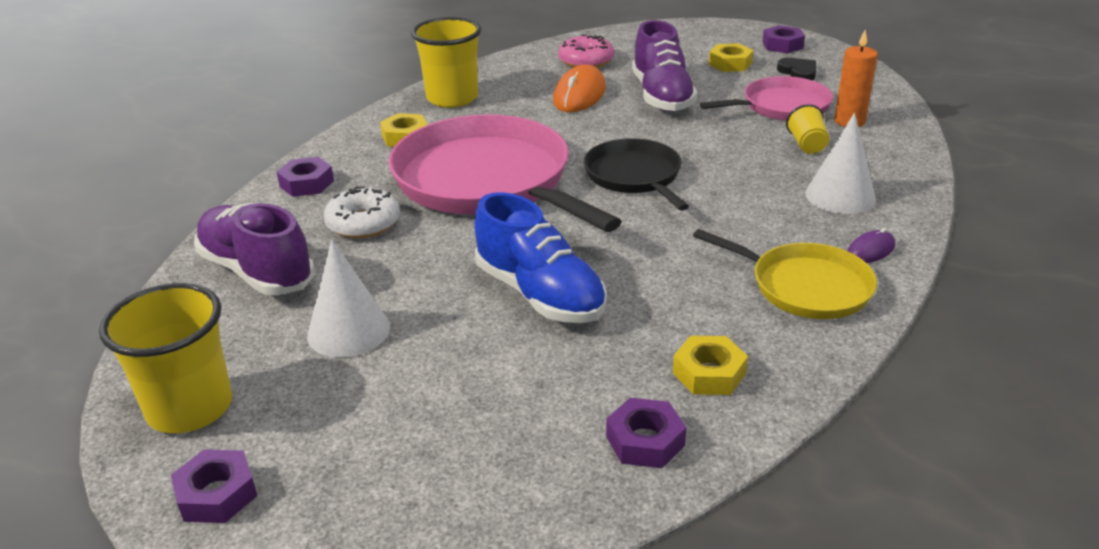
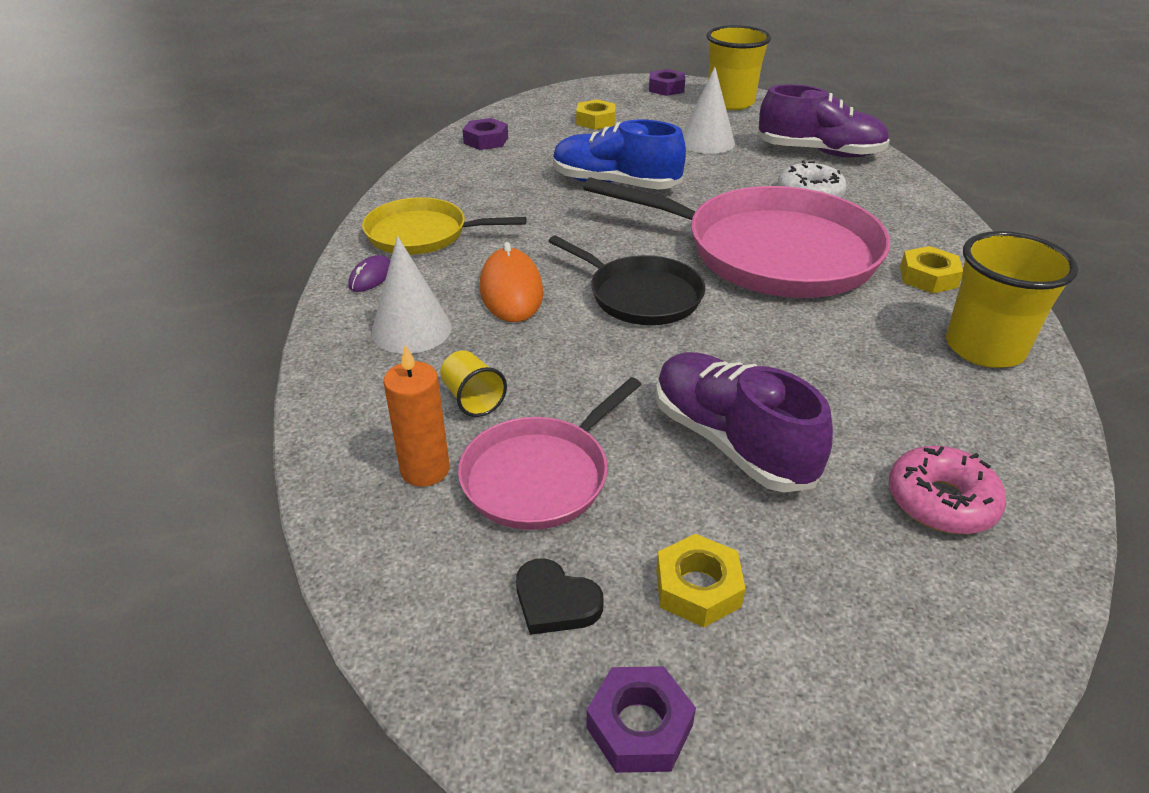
camera: 150 degrees right, 5 degrees up
purple nut [277,157,334,197] -> none
orange mouse [553,65,606,112] -> orange mouse moved to [480,242,543,322]
yellow nut [673,336,748,395] -> yellow nut moved to [576,99,616,130]

